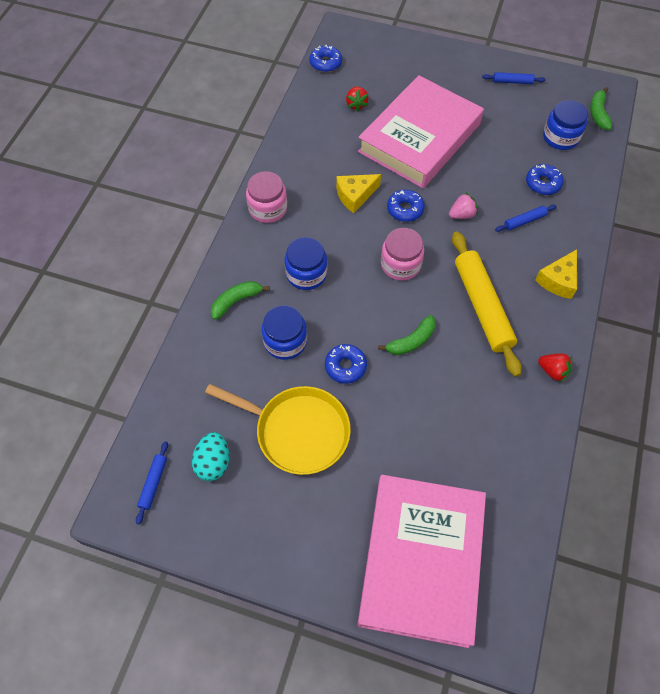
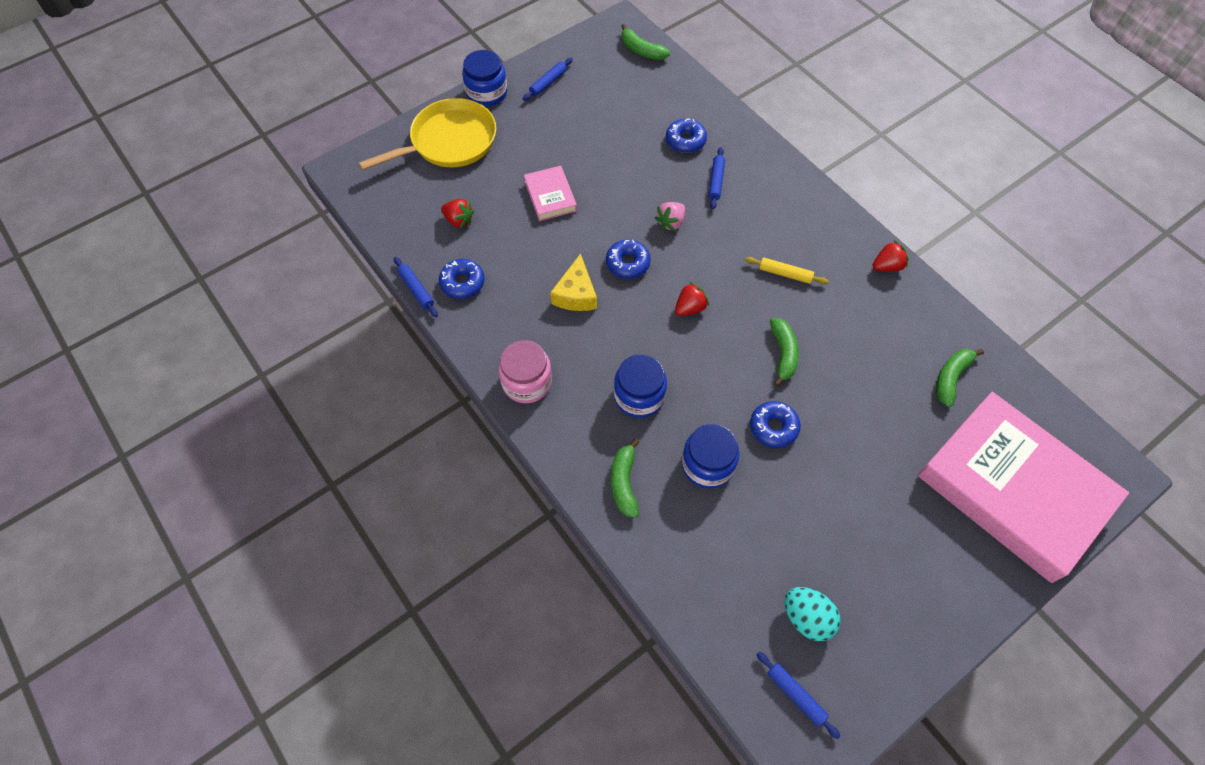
camera: 55 degrees left, 0 degrees up
yellow pan [205,384,351,475] -> yellow pan moved to [359,98,496,170]
blue donut [309,45,342,72] -> blue donut moved to [439,259,485,299]
pink book [358,75,484,188] -> pink book [524,166,577,221], size x0.41
pink jar [381,228,424,281] -> red strawberry [675,282,709,316]
pink strawberry [449,192,478,219] -> pink strawberry turned 150 degrees counterclockwise [655,202,685,231]
yellow rolling pin [452,231,522,377] -> yellow rolling pin [745,257,828,284], size x0.45
yellow cheese [535,249,577,299] -> none
blue jar [543,100,588,150] -> blue jar moved to [462,50,507,107]
none -> blue rolling pin [394,257,438,317]
none -> green banana [936,349,984,407]

